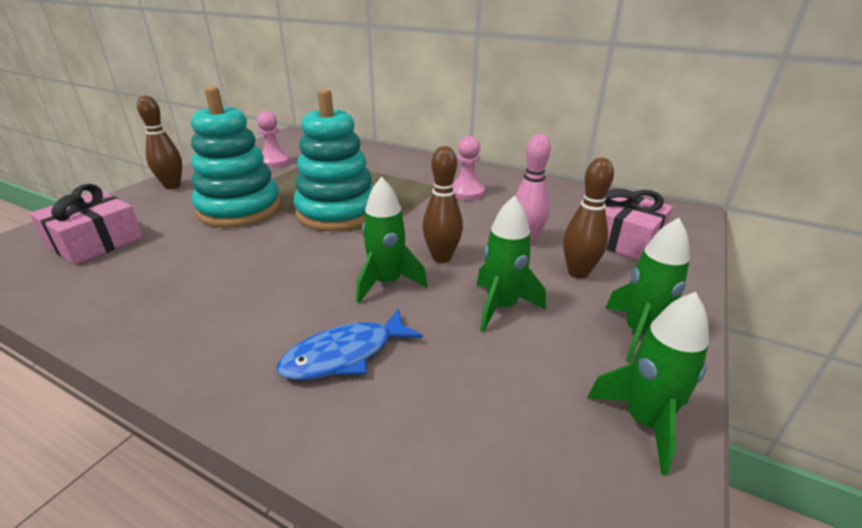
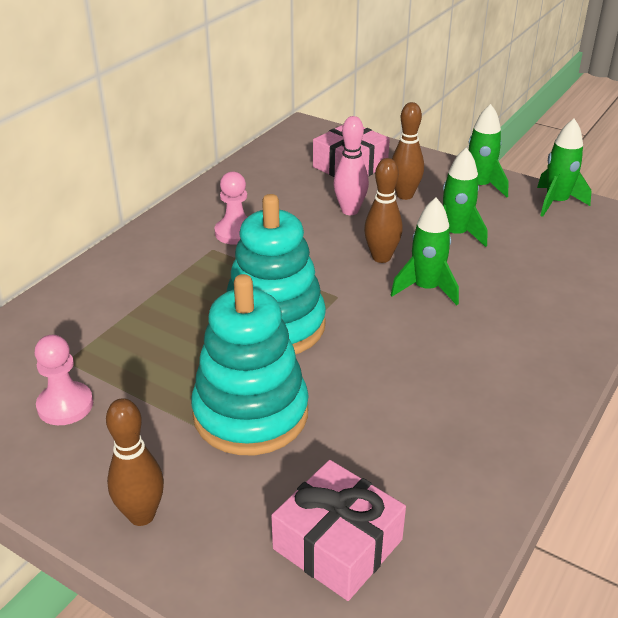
camera: 85 degrees left, 5 degrees up
blue fish [277,308,423,380] -> none

